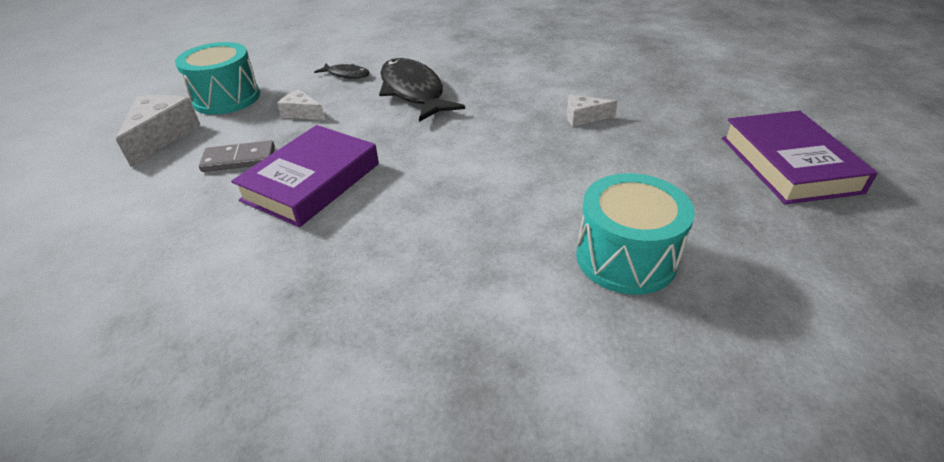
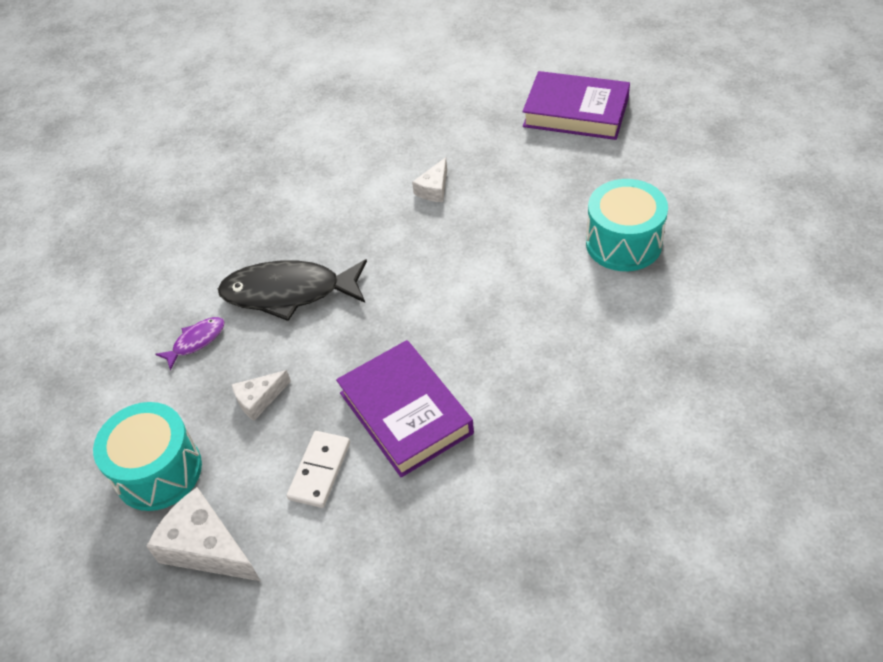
camera: 60 degrees left, 10 degrees up
grey domino [199,140,275,172] -> white domino [287,431,350,508]
black fish [314,63,370,79] -> purple fish [156,317,225,370]

